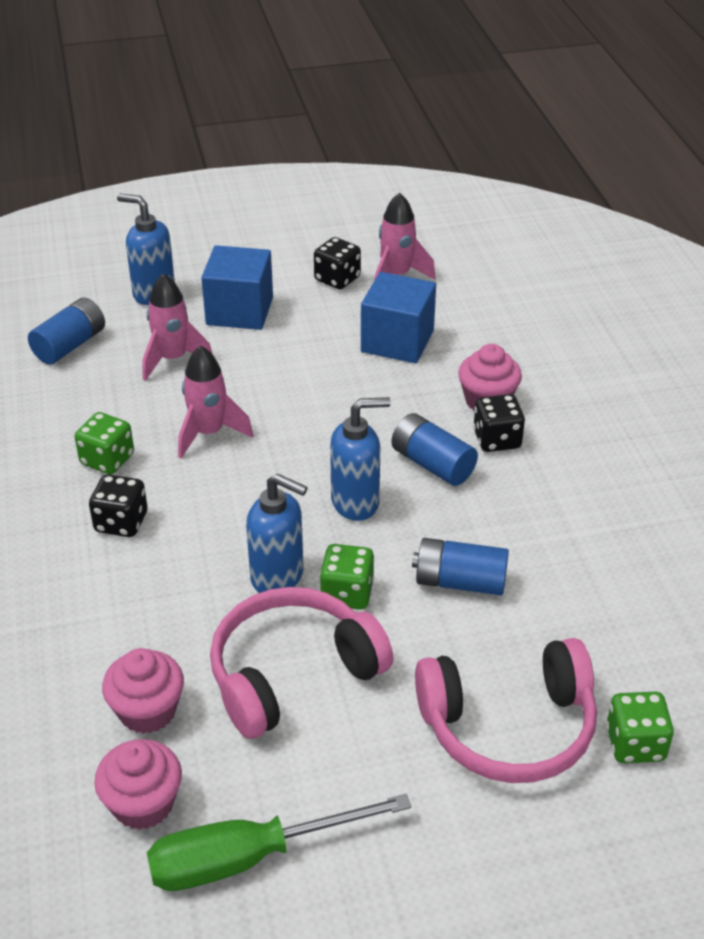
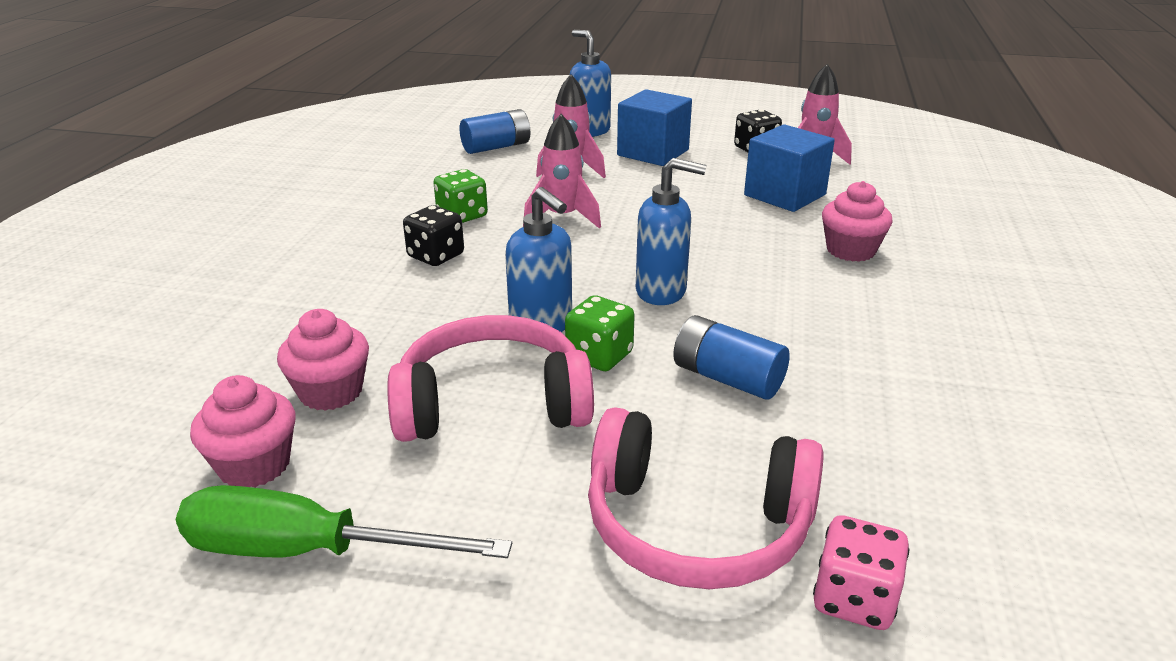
camera: 25 degrees right, 10 degrees down
blue battery [392,413,478,486] -> none
black dice [473,394,525,452] -> none
green dice [606,692,674,763] -> pink dice [813,515,909,630]

